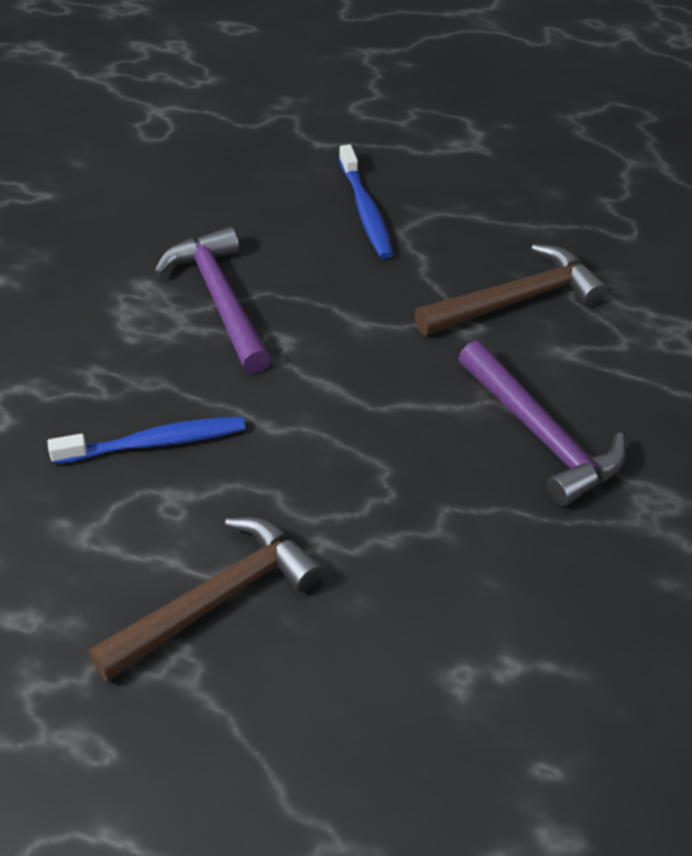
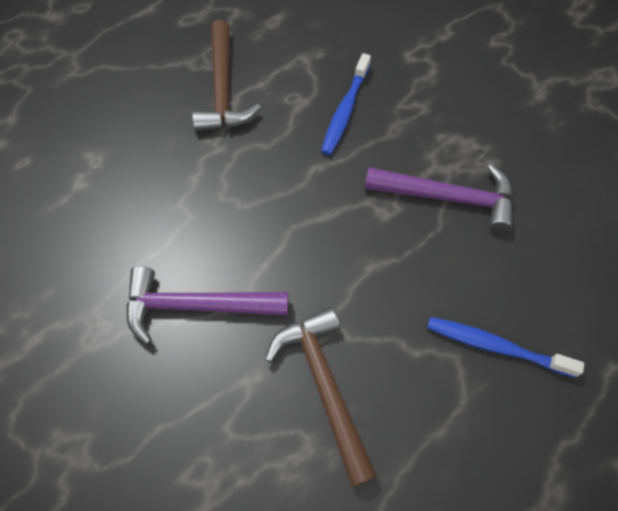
camera: 125 degrees right, 15 degrees up
brown hammer [415,244,608,336] -> brown hammer turned 150 degrees clockwise [265,307,377,487]

